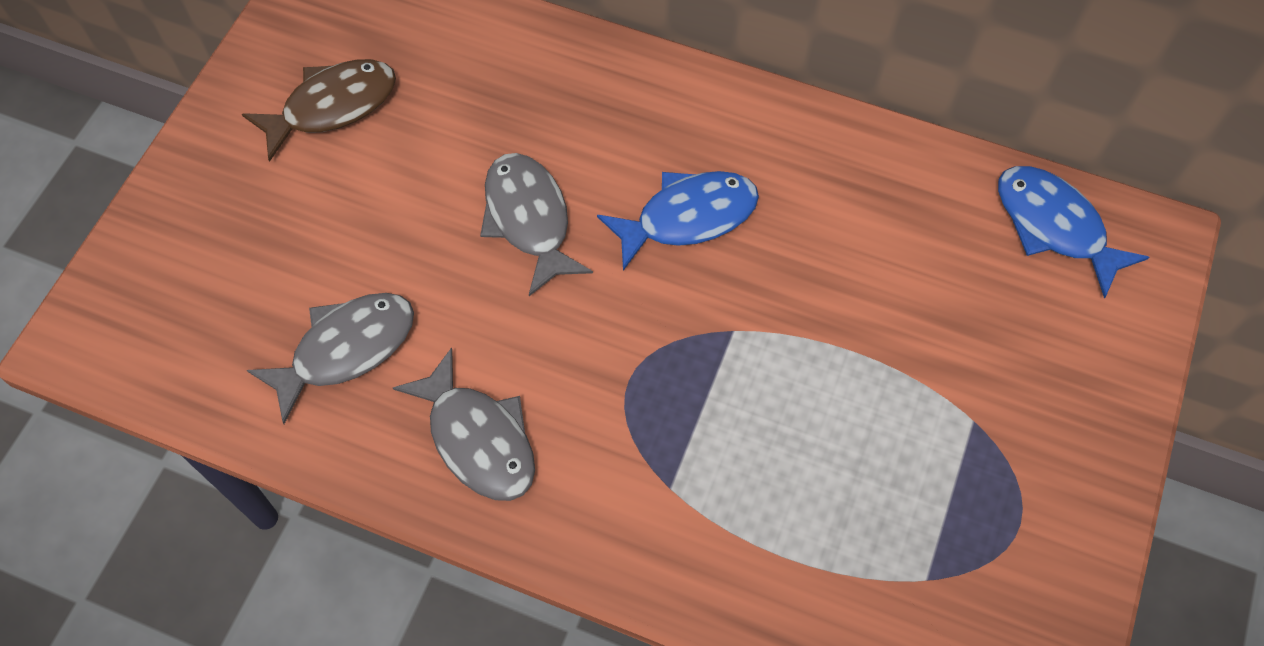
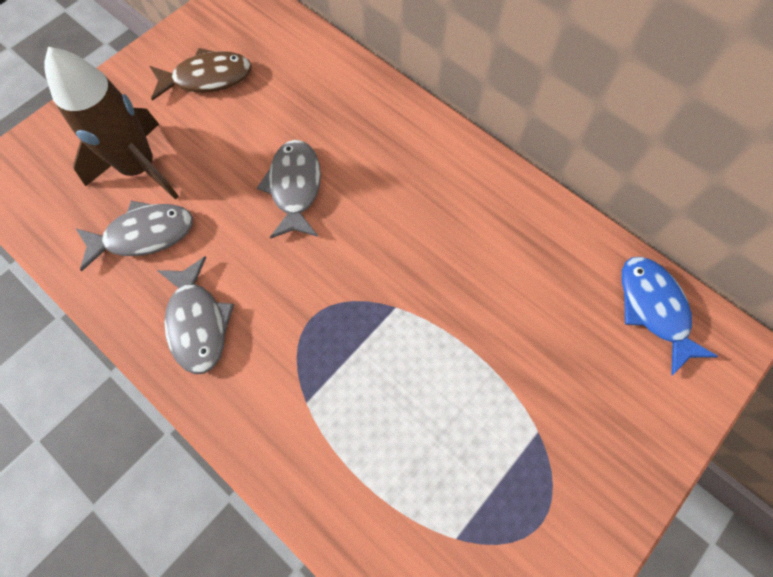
camera: 20 degrees right, 5 degrees up
blue fish [597,171,759,271] -> none
none -> brown rocket [45,47,179,200]

